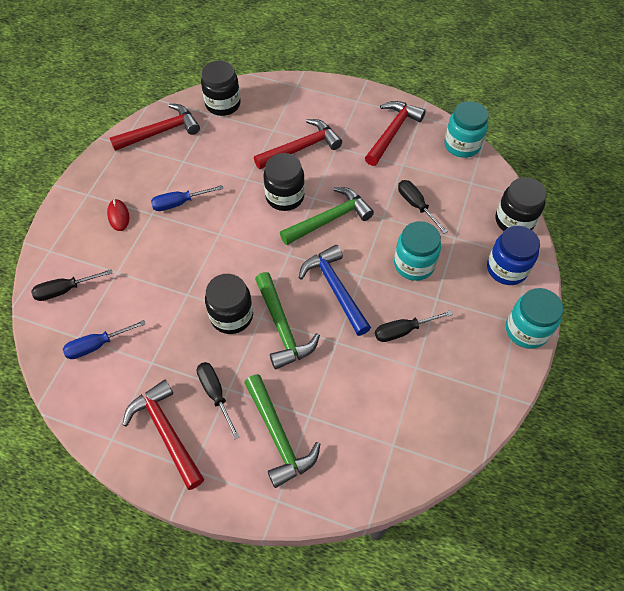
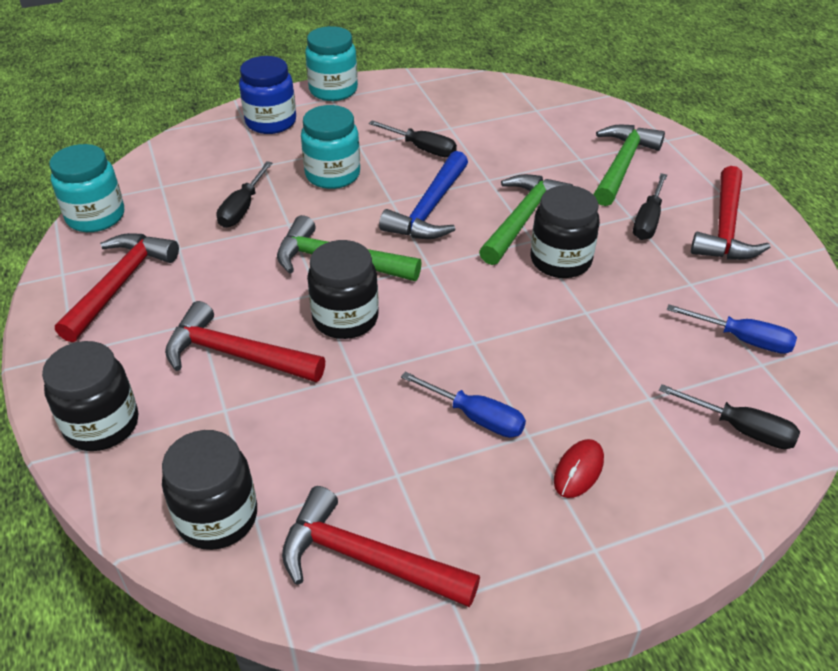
camera: 130 degrees left, 15 degrees down
red hammer [365,101,426,166] -> red hammer turned 120 degrees clockwise [55,233,179,342]
black jar [496,177,547,231] -> black jar moved to [42,341,138,451]

